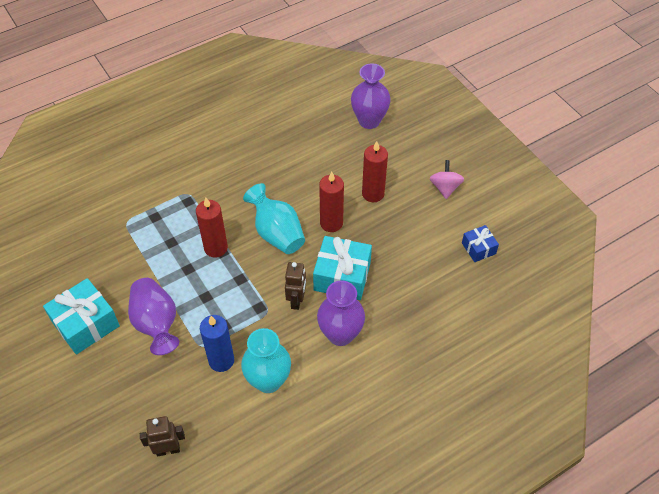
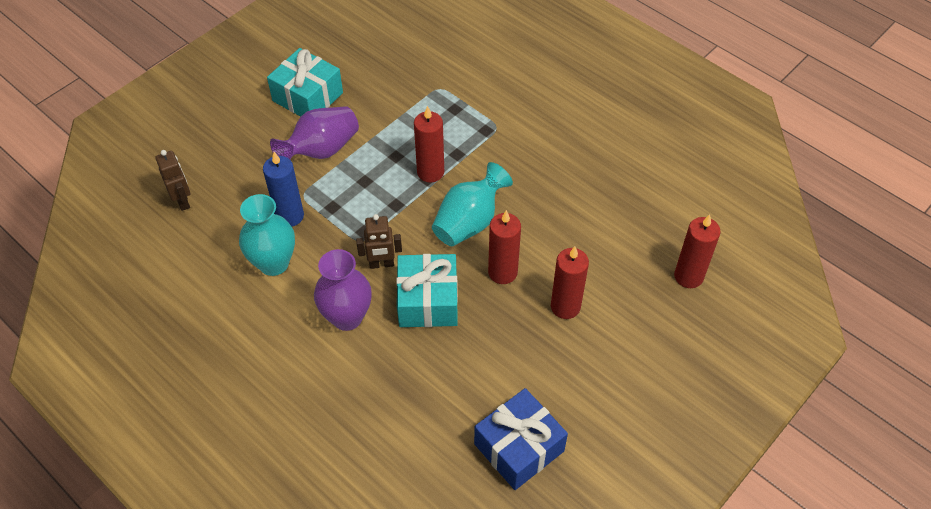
camera: 75 degrees right, 0 degrees up
purple vase [351,63,391,129] -> red candle [674,214,720,288]
pink spinning top [430,160,464,199] -> none
blue gift [462,225,499,262] -> blue gift [474,388,568,490], size x1.81

